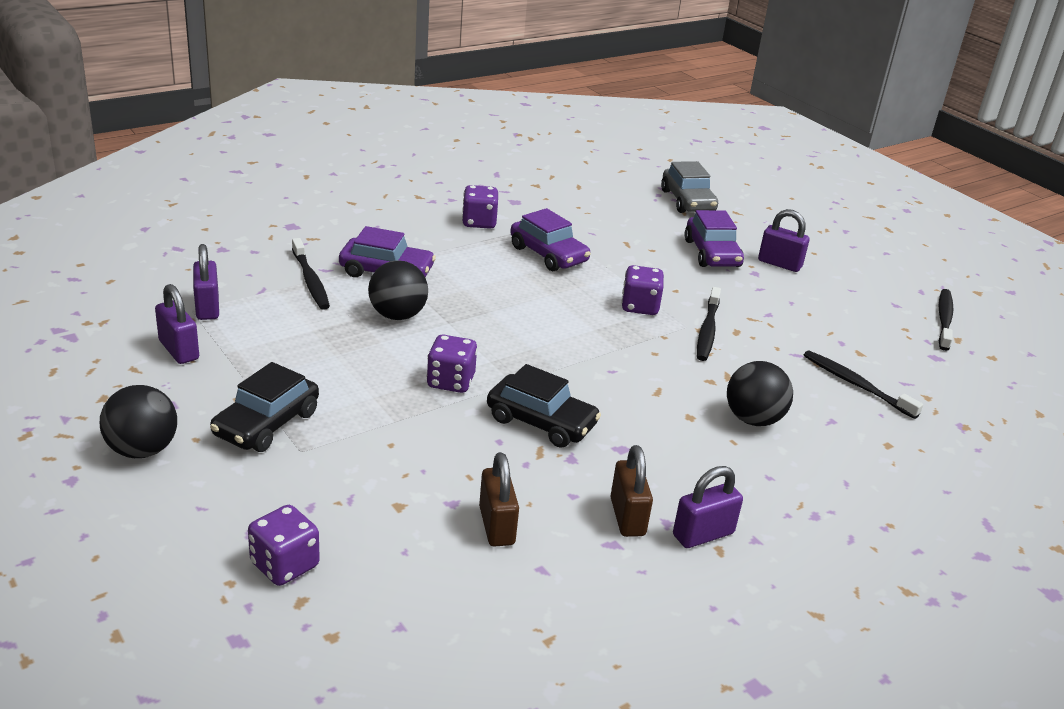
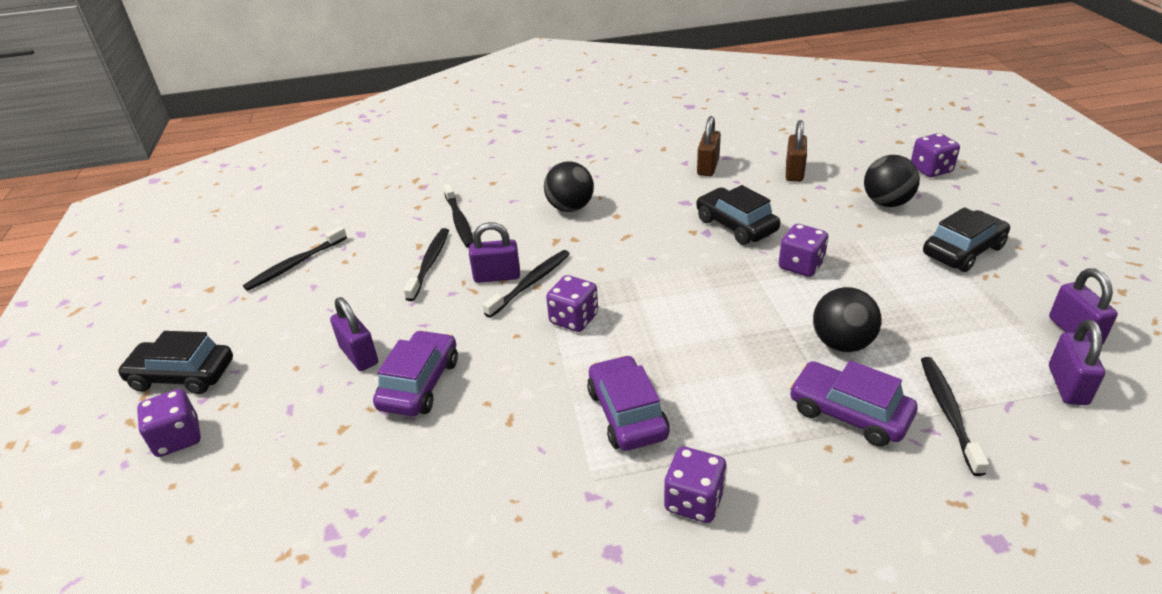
camera: 150 degrees left, 5 degrees up
black ball [100,385,177,458] -> black ball moved to [864,155,920,207]
grey car [661,161,718,213] -> none
purple padlock [673,466,743,548] -> purple padlock moved to [469,222,520,283]
none -> black car [117,331,233,394]
none -> purple dice [137,389,201,457]
none -> black toothbrush [404,228,449,301]

